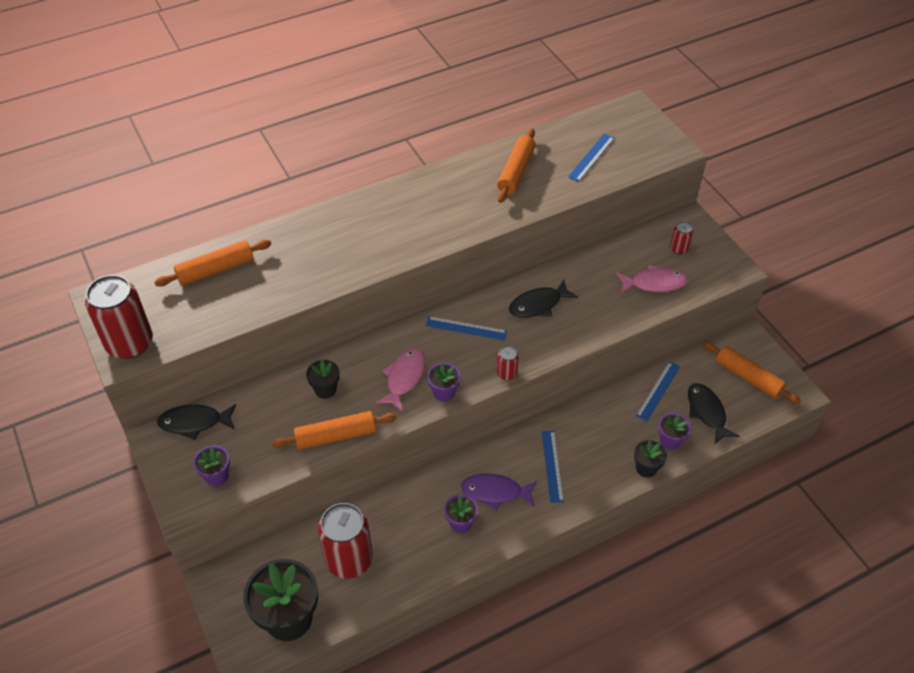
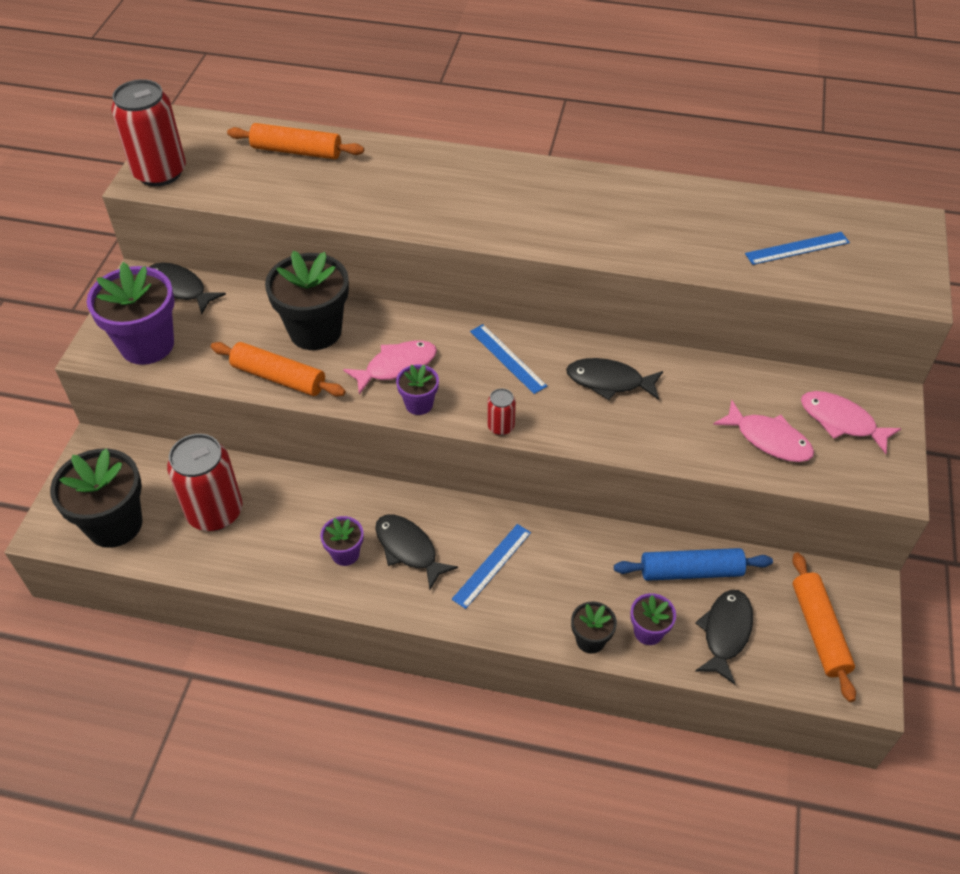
camera: 40 degrees right, 0 degrees up
purple flower pot [193,445,230,486] -> purple flower pot [87,262,175,365], size x2.00
black flower pot [306,360,340,399] -> black flower pot [265,250,349,350], size x2.00
purple fish [461,473,537,510] -> black fish [375,515,458,589]
orange rolling pin [497,128,535,203] -> none
blue ruler [636,361,680,421] -> blue rolling pin [614,548,773,581]
red can [670,221,693,254] -> pink fish [801,391,901,454]

